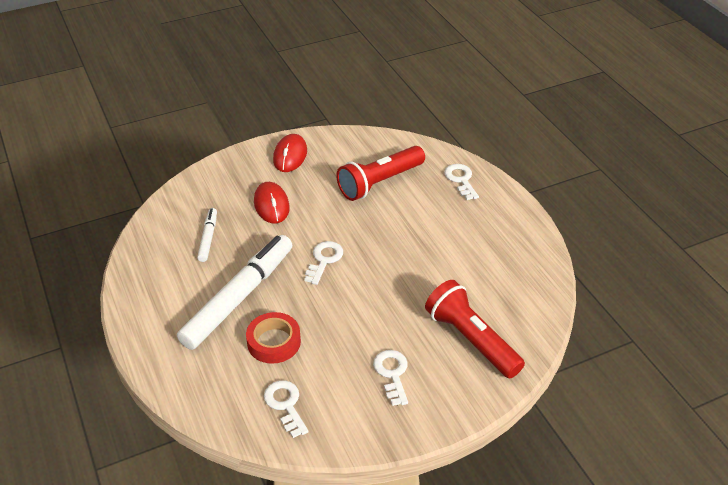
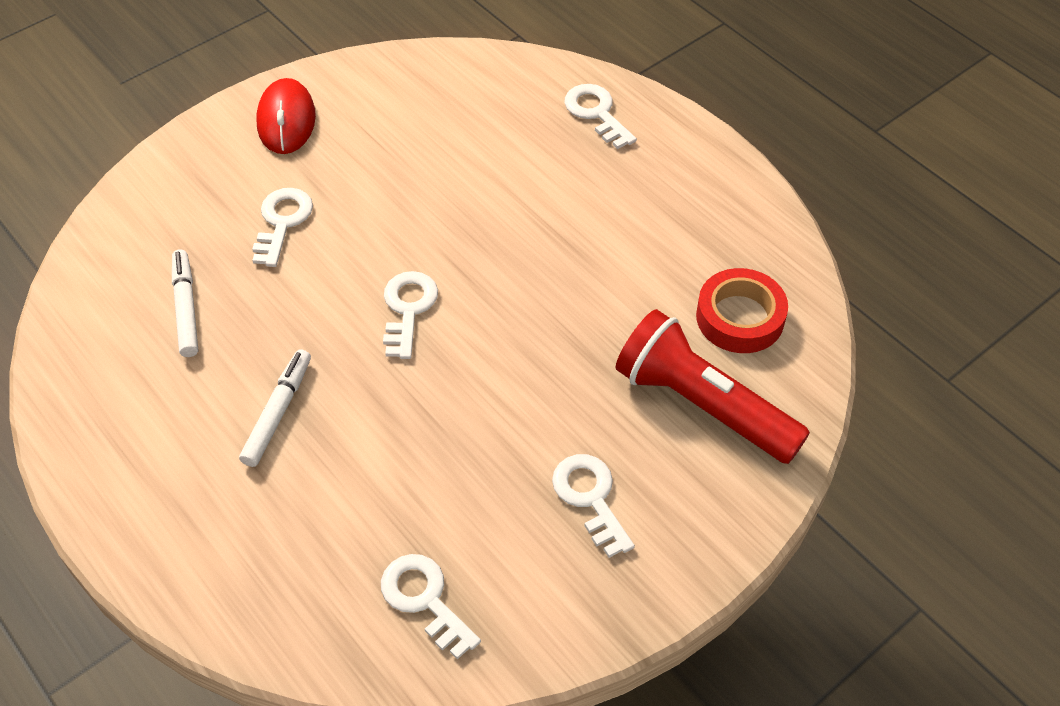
camera: 15 degrees left, 10 degrees up
white marker [177,235,292,350] -> white marker [239,349,311,467], size x0.47
red tape [246,312,301,364] -> red tape moved to [696,268,788,353]
red mouse [254,182,290,224] -> white key [252,188,313,267]
red flashlight [336,146,425,201] -> none

